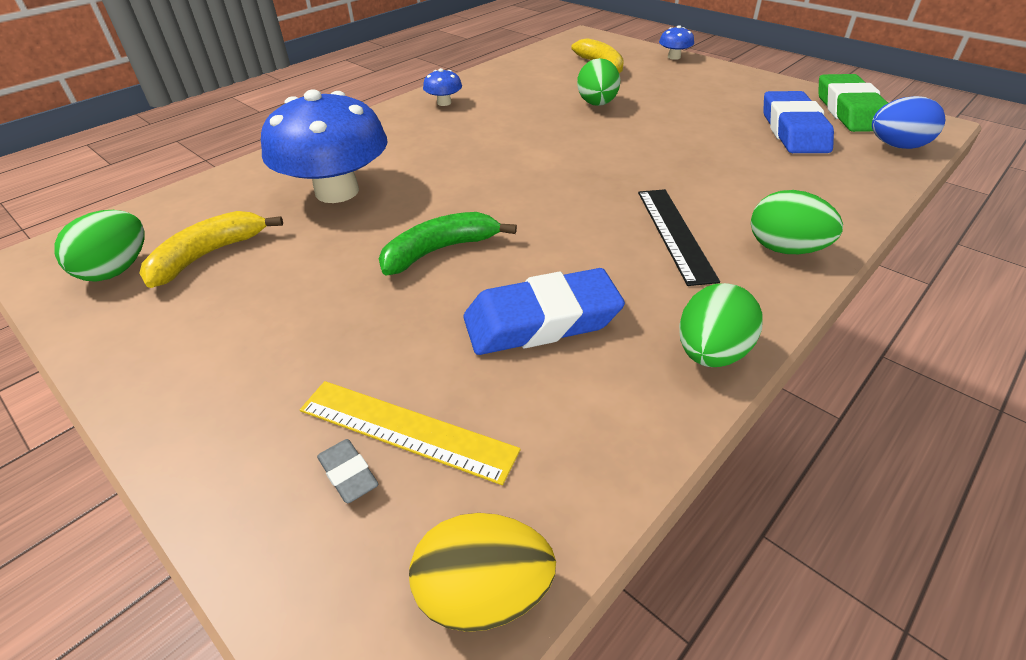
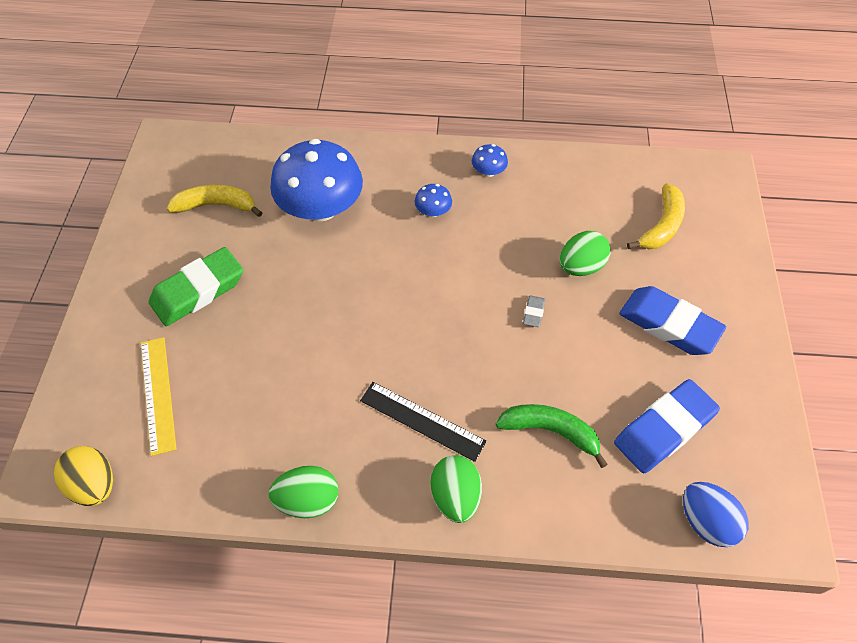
camera: 50 degrees right, 15 degrees up
green egg [54,210,144,282] -> none
grey eraser [317,439,378,503] -> grey eraser moved to [523,295,545,327]
green banana [379,212,517,275] -> green banana moved to [496,404,608,468]
blue eraser [463,268,625,355] -> blue eraser moved to [619,286,726,355]
black ruler [638,189,720,286] -> black ruler turned 75 degrees clockwise [360,382,487,462]
blue mushroom [659,25,694,60] -> blue mushroom moved to [415,184,452,217]
green eraser [818,74,888,132] -> green eraser moved to [149,247,243,326]

